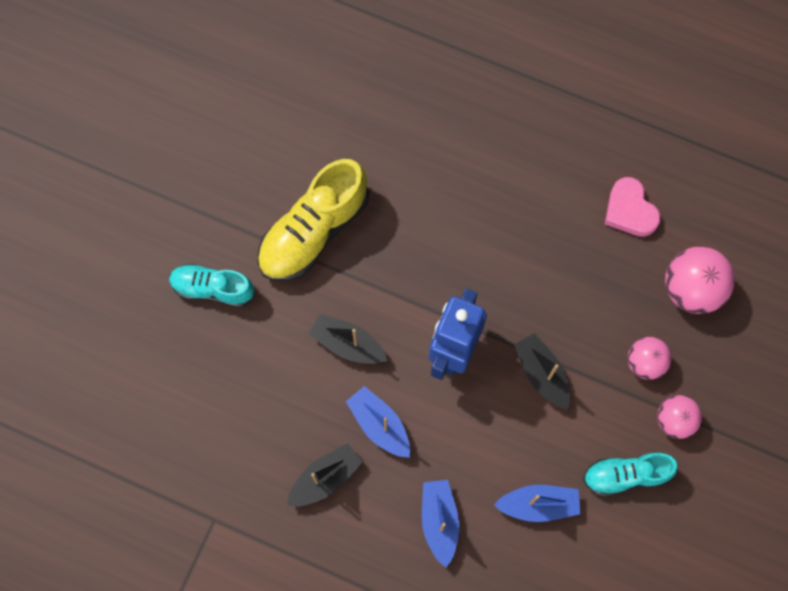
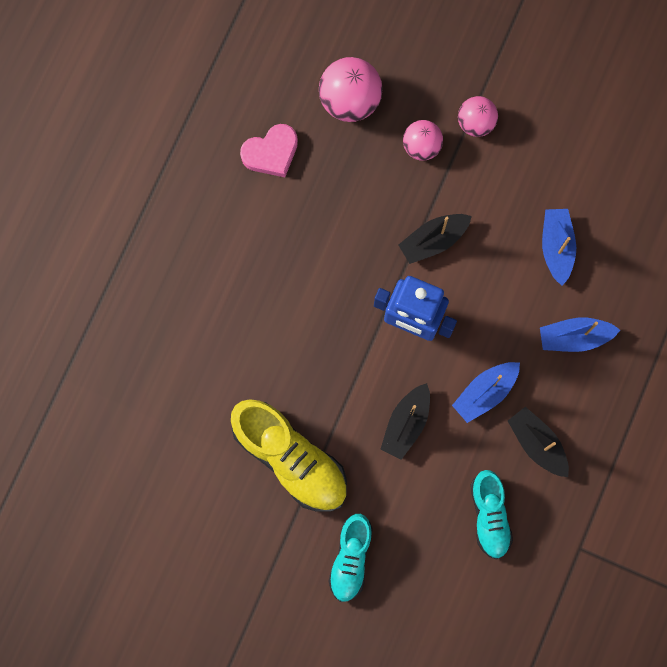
camera: 90 degrees left, 5 degrees up
turquoise shoe [583,453,678,497] -> turquoise shoe moved to [471,470,513,559]

